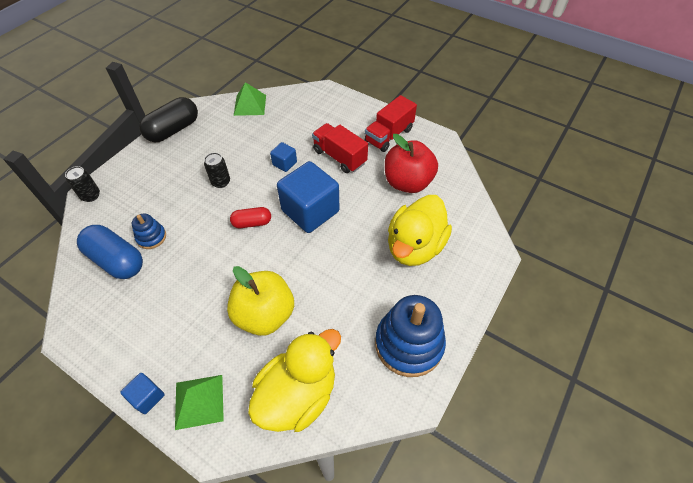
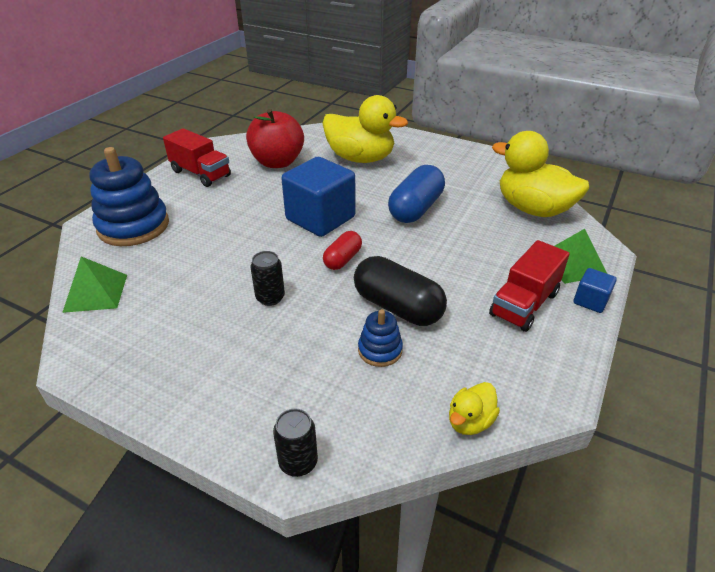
camera: 95 degrees left, 15 degrees down
blue capsule [77,225,143,279] -> blue capsule moved to [388,165,445,223]
black capsule [139,97,198,142] -> black capsule moved to [354,256,447,326]
yellow apple [227,266,294,336] -> none
red capsule [230,207,271,228] -> red capsule turned 45 degrees clockwise [323,231,362,270]
blue cube [270,142,297,172] -> none
red truck [312,123,368,173] -> red truck moved to [489,240,570,332]
blue stacking toy [375,295,446,377] -> blue stacking toy moved to [89,147,169,246]
none -> yellow duck [449,382,500,435]

